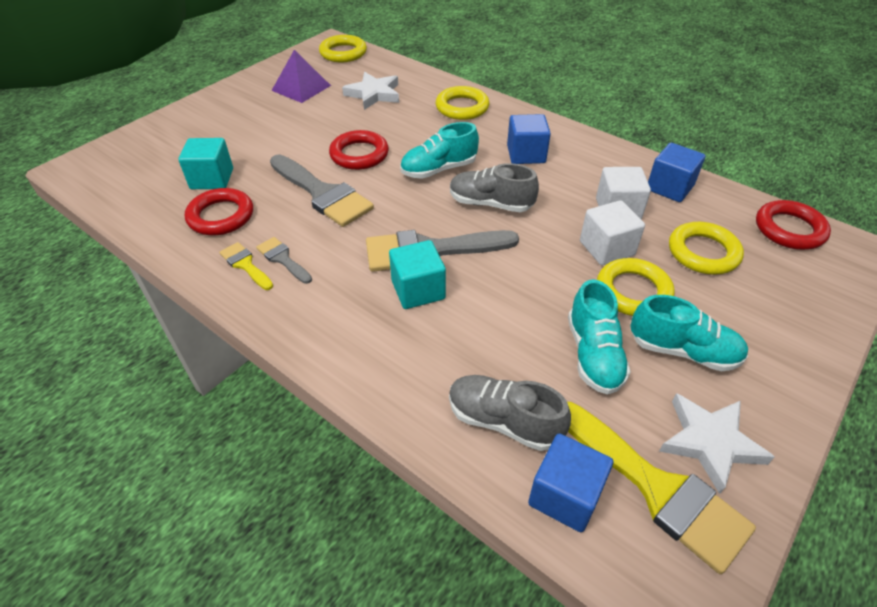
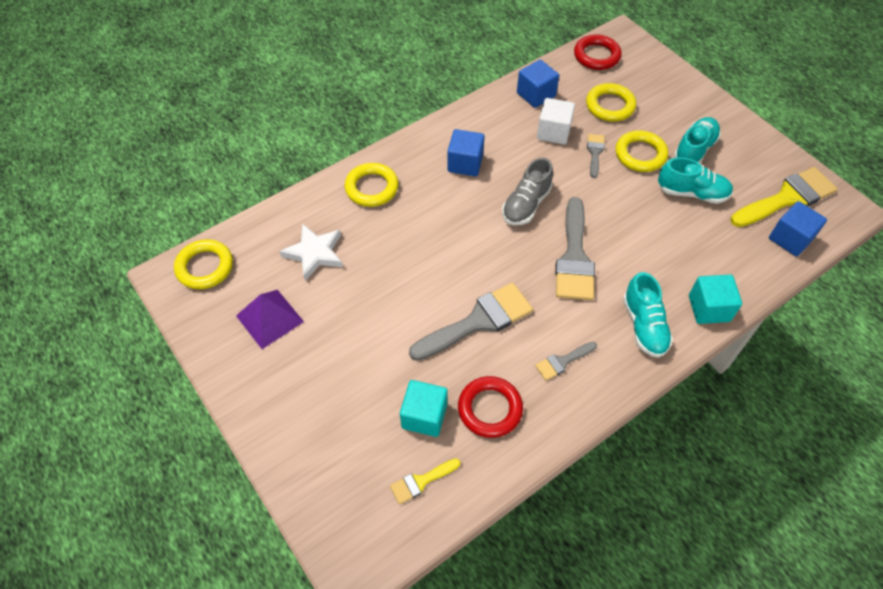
camera: 75 degrees left, 10 degrees up
yellow brush [219,242,273,290] -> yellow brush moved to [390,459,460,504]
red ring [329,130,389,170] -> none
turquoise cube [389,240,446,309] -> turquoise cube moved to [689,274,742,324]
turquoise shoe [400,122,479,179] -> turquoise shoe moved to [623,272,673,358]
grey shoe [449,375,571,451] -> none
white cube [580,200,645,265] -> grey brush [587,134,605,178]
white star [659,393,775,494] -> none

